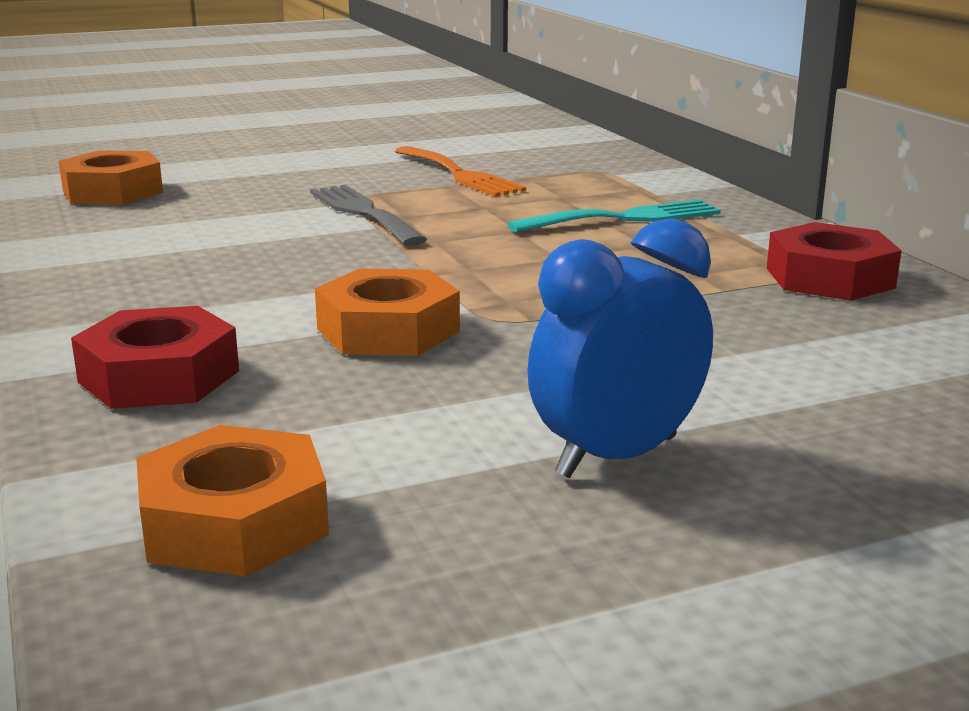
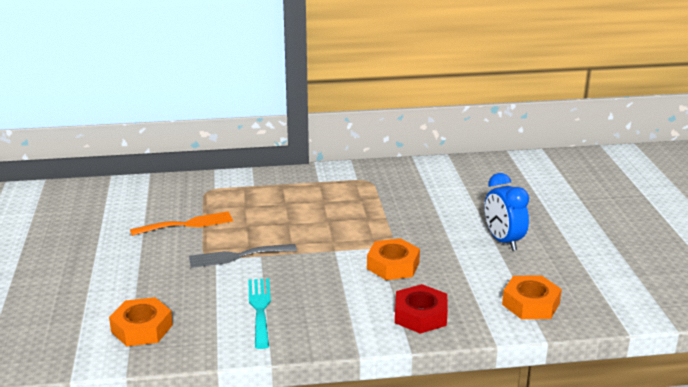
camera: 75 degrees left, 5 degrees up
turquoise fork [507,200,721,233] -> turquoise fork moved to [248,278,271,349]
red nut [767,222,902,301] -> none

